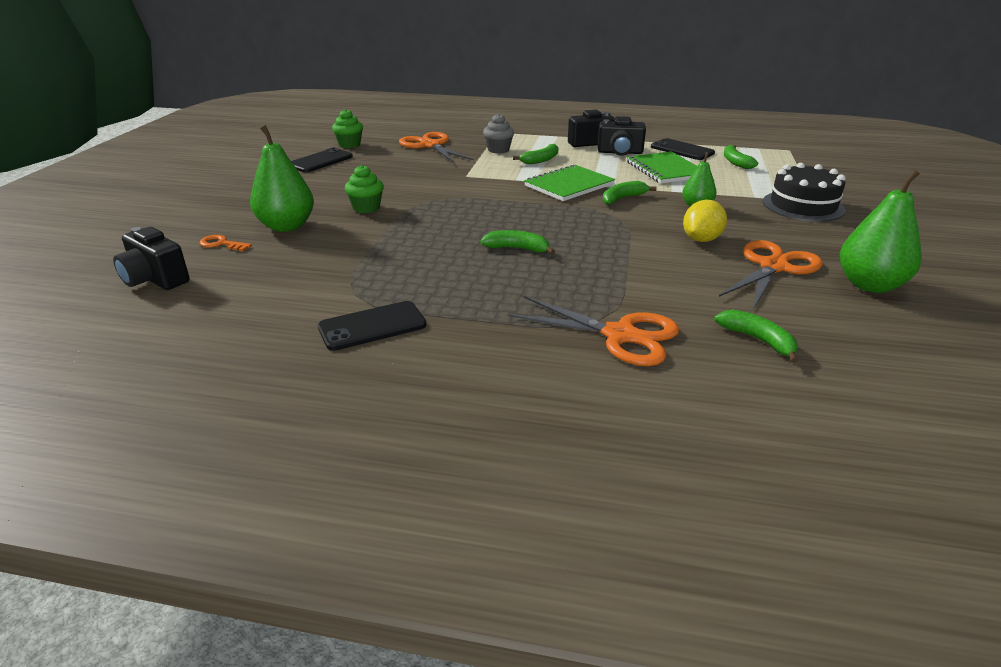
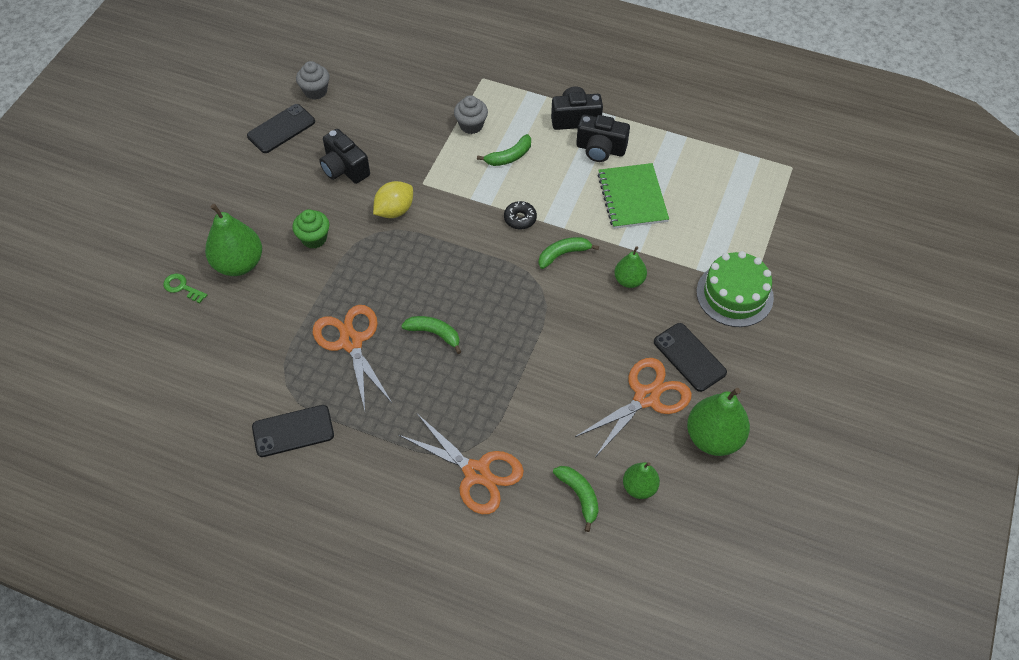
camera: 10 degrees right, 25 degrees up
black camera [113,227,190,290] -> black camera moved to [319,129,370,184]
orange key [199,235,252,251] -> green key [163,274,207,303]
green cupcake [332,109,363,148] -> grey cupcake [296,61,330,100]
orange scissors [399,132,474,163] -> orange scissors moved to [313,305,393,410]
green notebook [524,164,615,201] -> black donut [504,201,537,229]
black phone [651,138,715,160] -> black phone moved to [654,323,727,392]
yellow lemon [683,200,727,242] -> yellow lemon moved to [373,181,413,218]
green banana [724,145,758,169] -> none
black cake [763,163,846,222] -> green cake [697,251,774,327]
none -> green pear [623,462,660,499]

